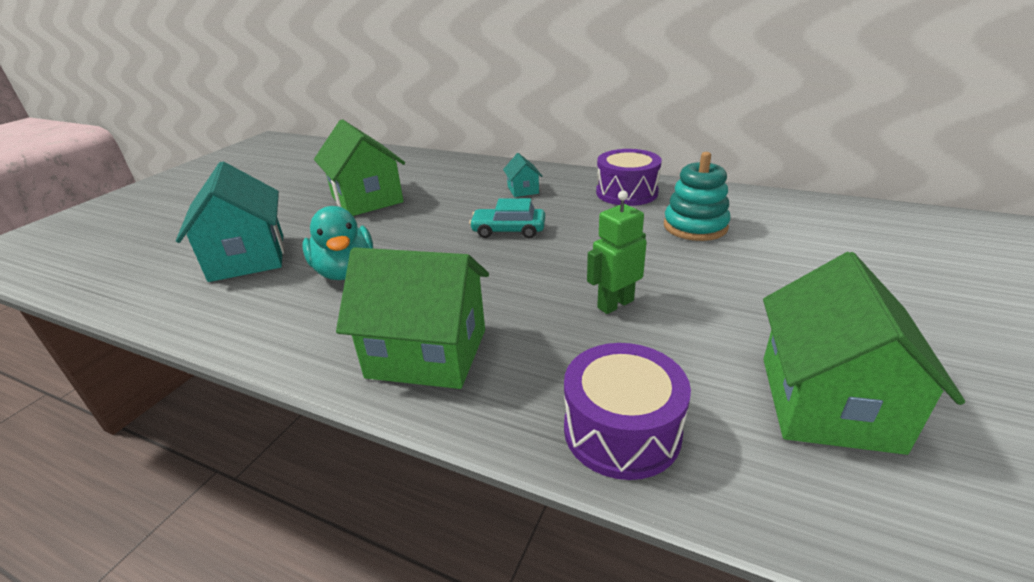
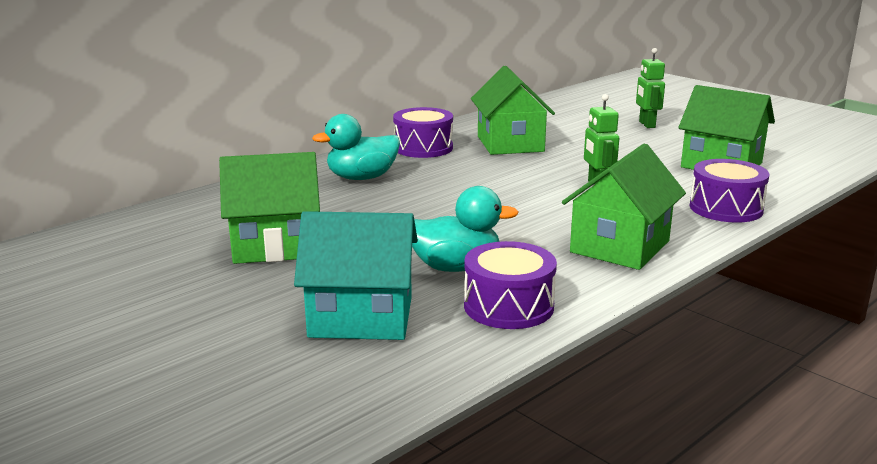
camera: 70 degrees left, 10 degrees down
turquoise car [469,198,545,238] -> none
turquoise house [503,153,542,197] -> turquoise duck [312,114,400,180]
turquoise stacking toy [664,152,731,241] -> green house [471,66,555,155]
none -> purple drum [464,241,557,329]
none -> green robot [636,48,665,128]

